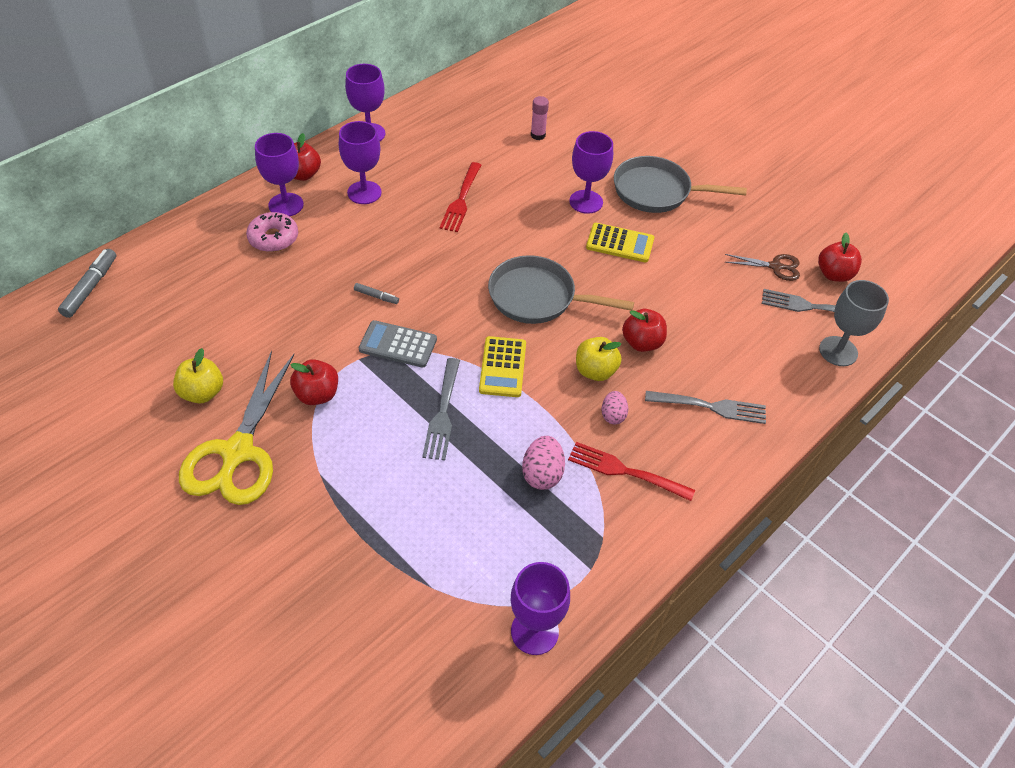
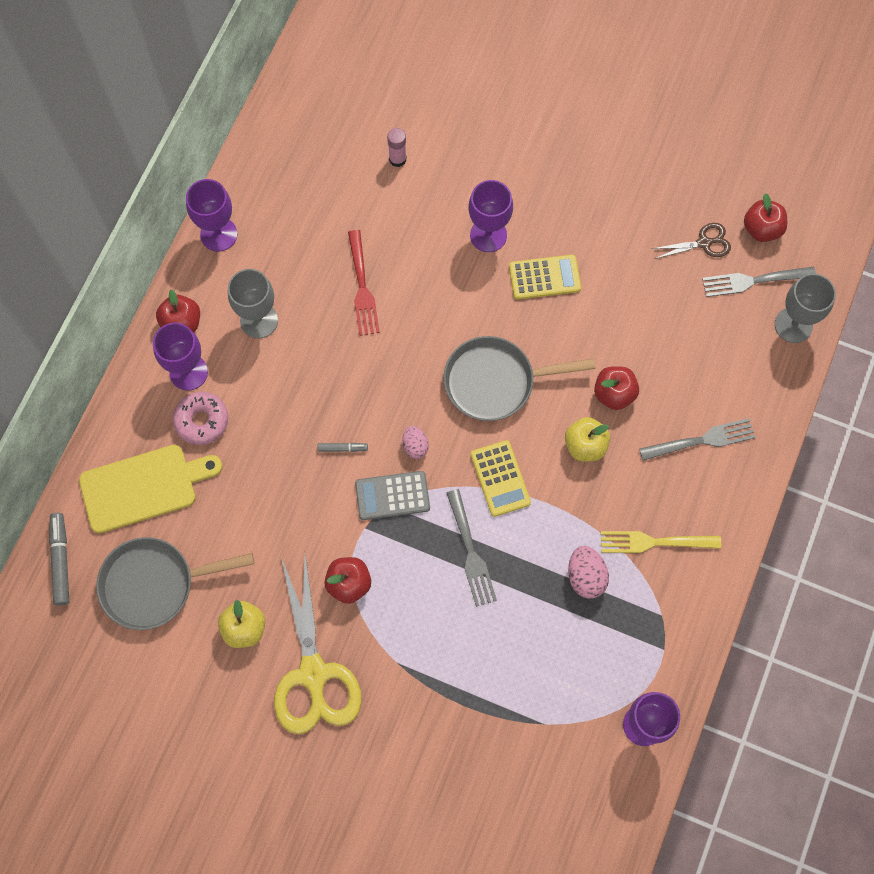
camera: 20 degrees left, 20 degrees up
purple goblet [339,121,382,204] -> grey goblet [228,269,278,338]
red fork [568,442,695,501] -> yellow fork [601,531,721,553]
pink egg [602,391,628,424] -> pink egg moved to [402,426,429,459]
grey pan [614,156,747,213] -> grey pan moved to [96,537,255,630]
none -> yellow cutting board [79,445,222,533]

